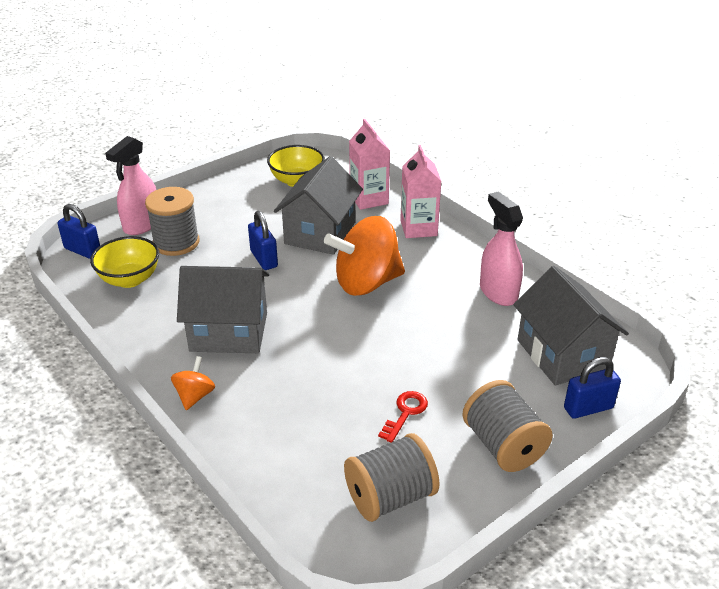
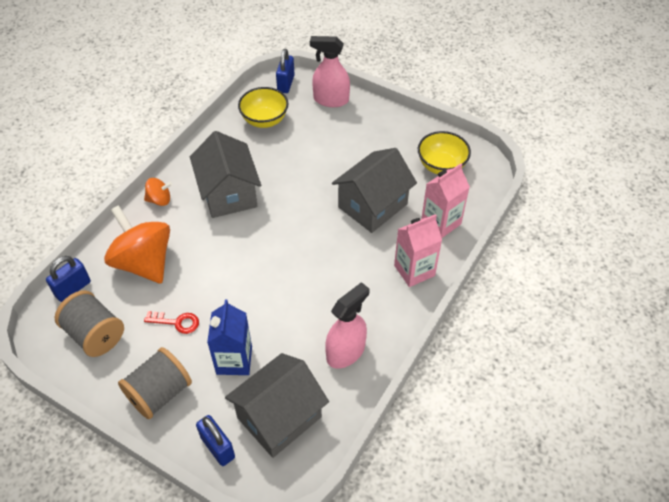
camera: 70 degrees right, 15 degrees up
grey spool [145,187,199,256] -> none
blue padlock [248,211,278,270] -> blue padlock moved to [46,256,91,302]
grey house [274,156,363,255] -> grey house turned 45 degrees counterclockwise [332,148,417,233]
orange spinning top [324,216,405,296] -> orange spinning top moved to [104,205,170,284]
none -> blue carton [207,300,252,375]

